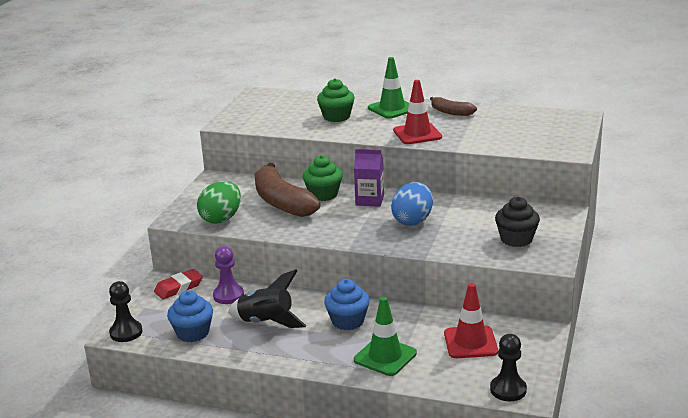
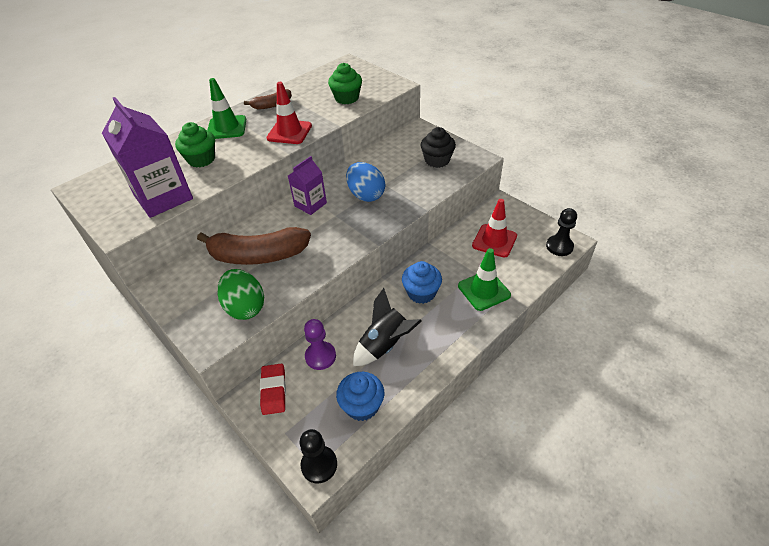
camera: 60 degrees left, 20 degrees up
green cupcake [303,155,343,201] -> green cupcake moved to [328,63,362,104]
none -> purple carton [102,97,193,218]

